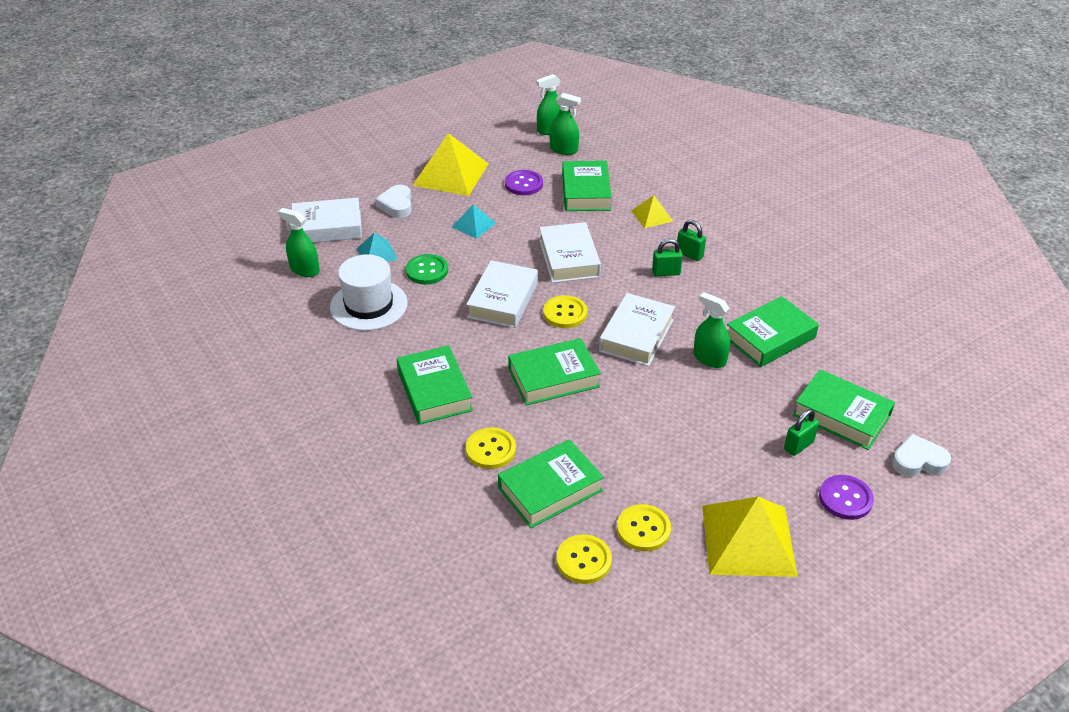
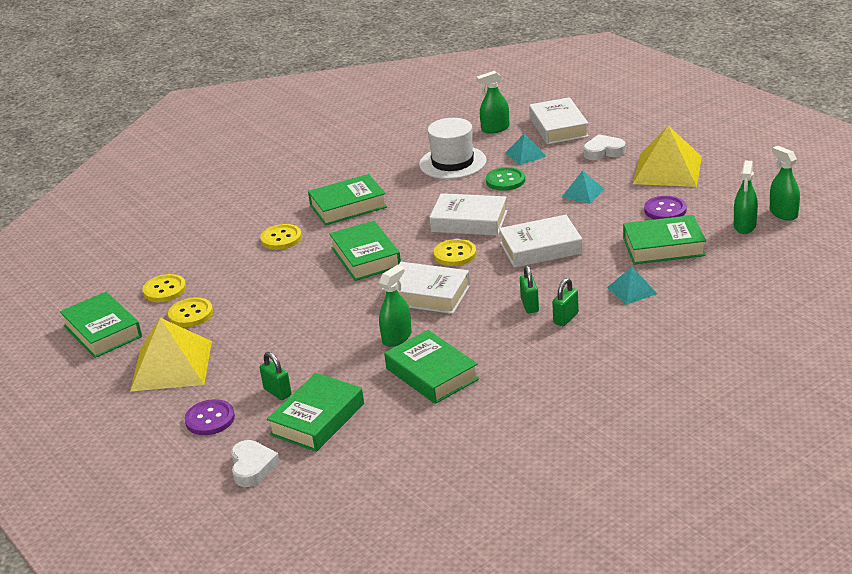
camera: 90 degrees right, 10 degrees down
green spray bottle [278,208,320,277] -> green spray bottle turned 135 degrees counterclockwise [477,71,509,134]
green book [498,439,604,528] -> green book moved to [60,292,142,358]
yellow pyramid [631,195,673,228] -> turquoise pyramid [607,267,657,305]

